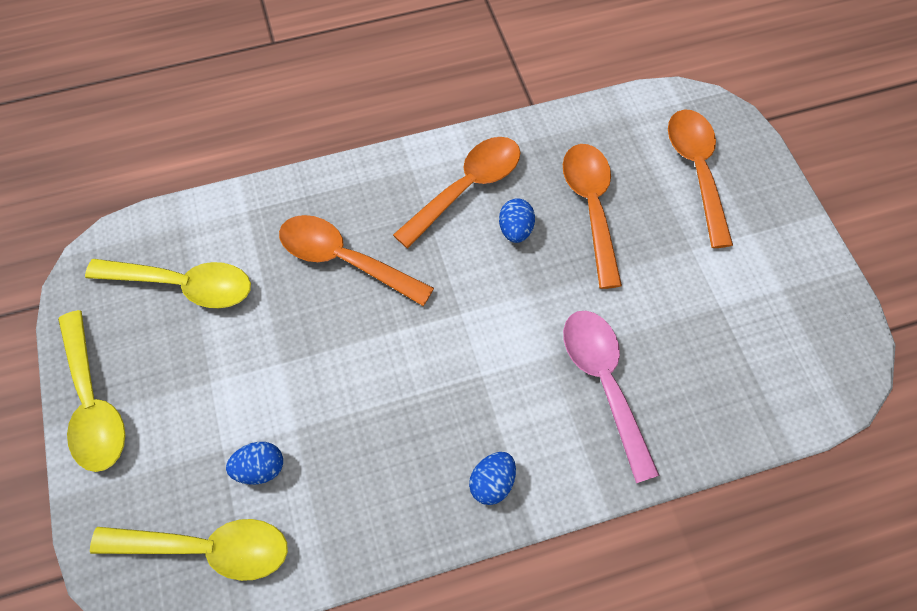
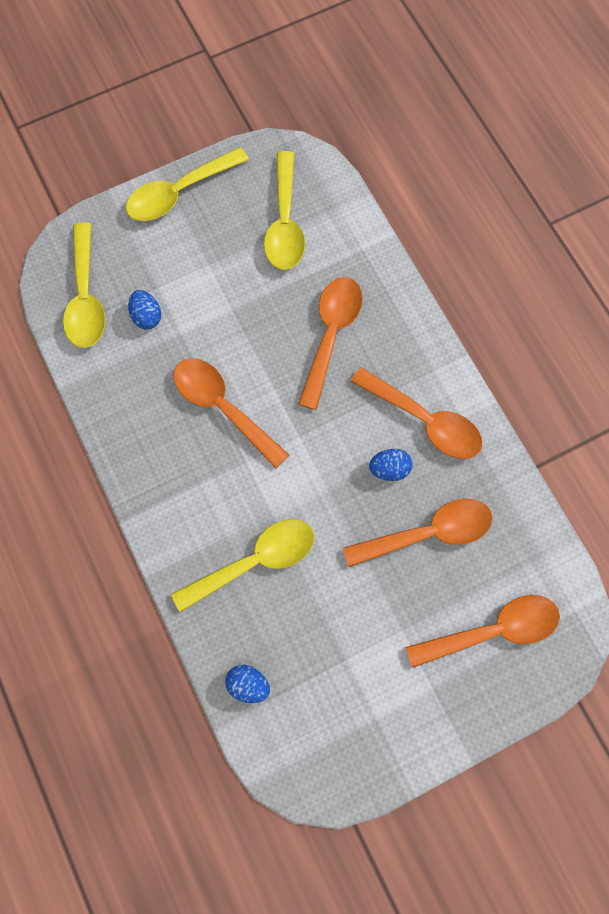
camera: 80 degrees right, 10 degrees up
blue egg [469,452,516,505] -> blue egg moved to [225,665,270,703]
pink spoon [563,311,660,483] -> yellow spoon [171,519,314,612]
none -> orange spoon [173,358,289,468]

